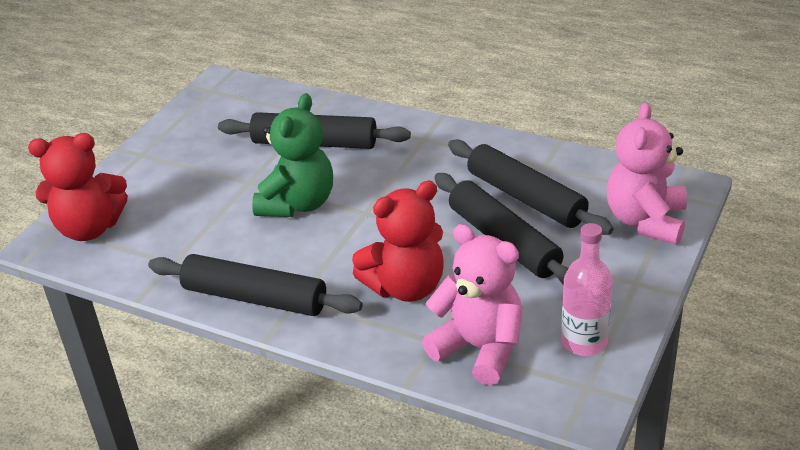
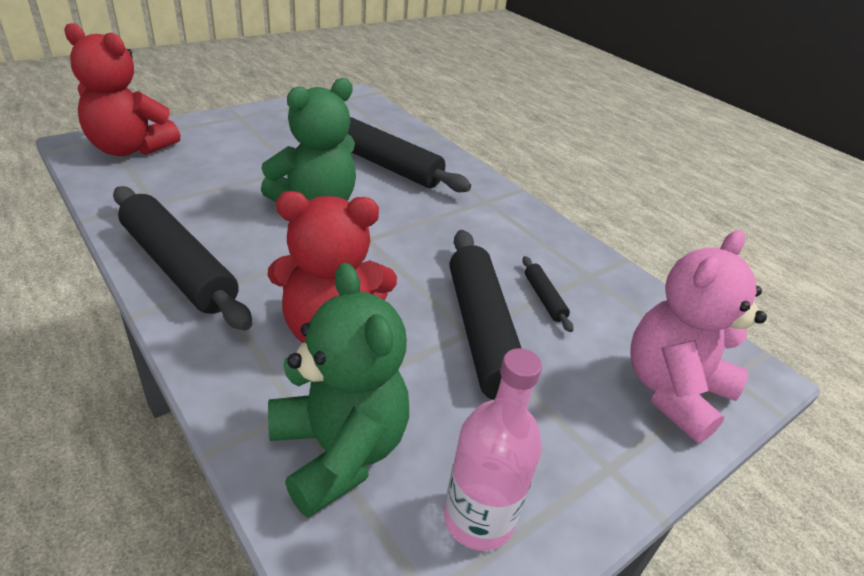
camera: 20 degrees right, 0 degrees up
pink teddy bear [422,224,523,386] -> green teddy bear [268,263,409,518]
black rolling pin [448,140,614,235] -> black rolling pin [522,256,573,332], size x0.43

